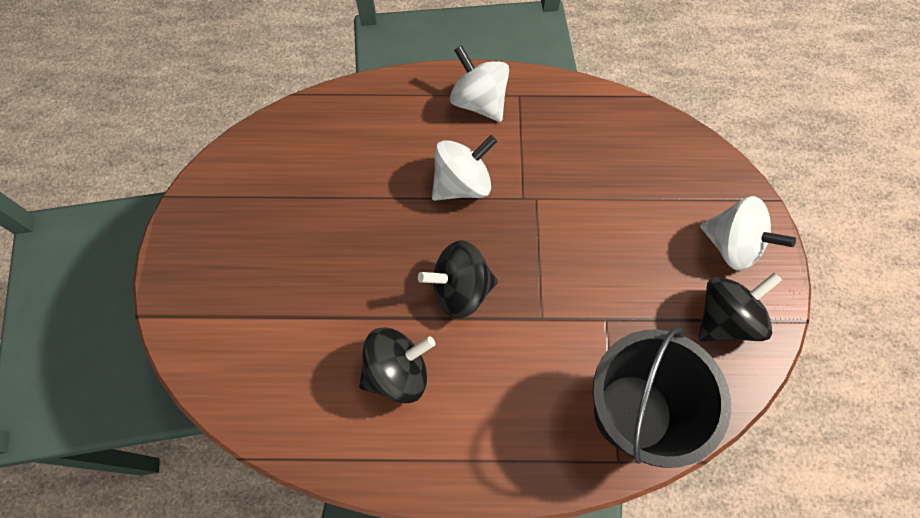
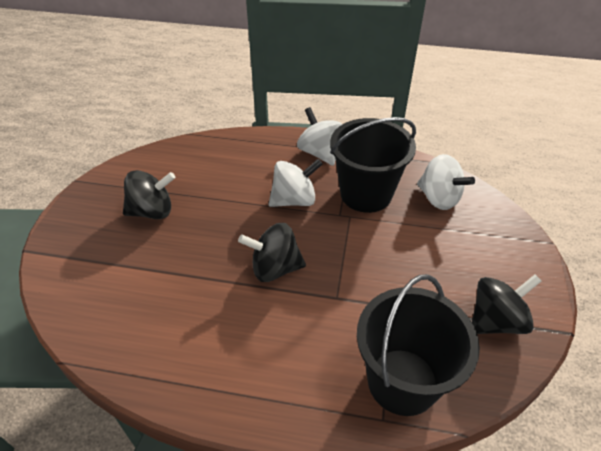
camera: 10 degrees right, 20 degrees down
black spinning top [359,327,435,403] -> black spinning top moved to [123,170,175,219]
white spinning top [700,196,796,271] -> white spinning top moved to [417,154,475,210]
none -> black bucket [330,117,416,213]

